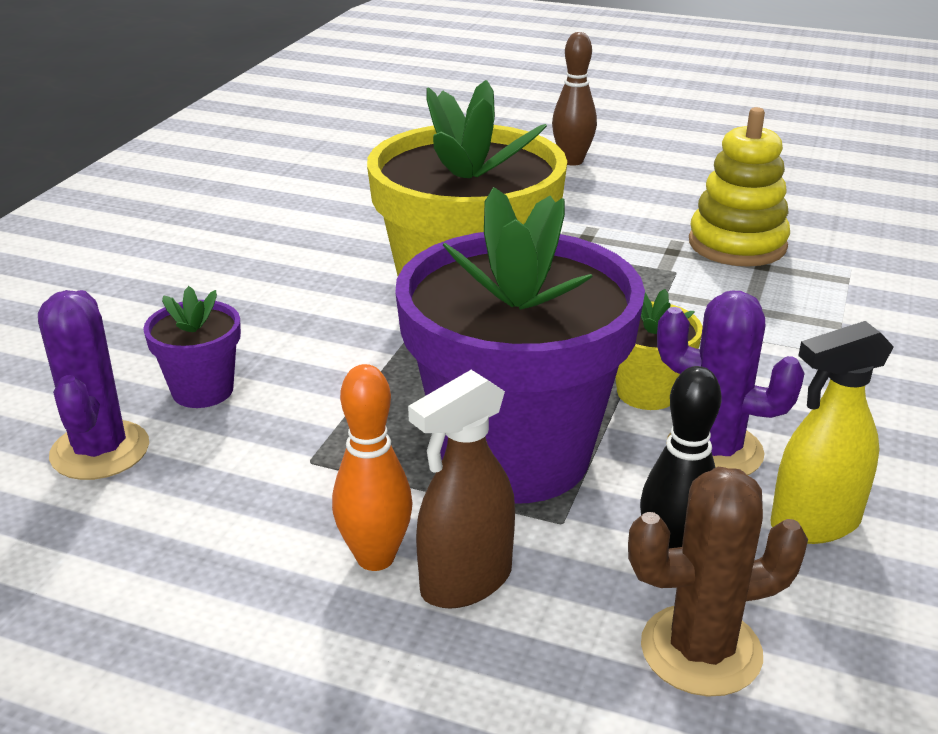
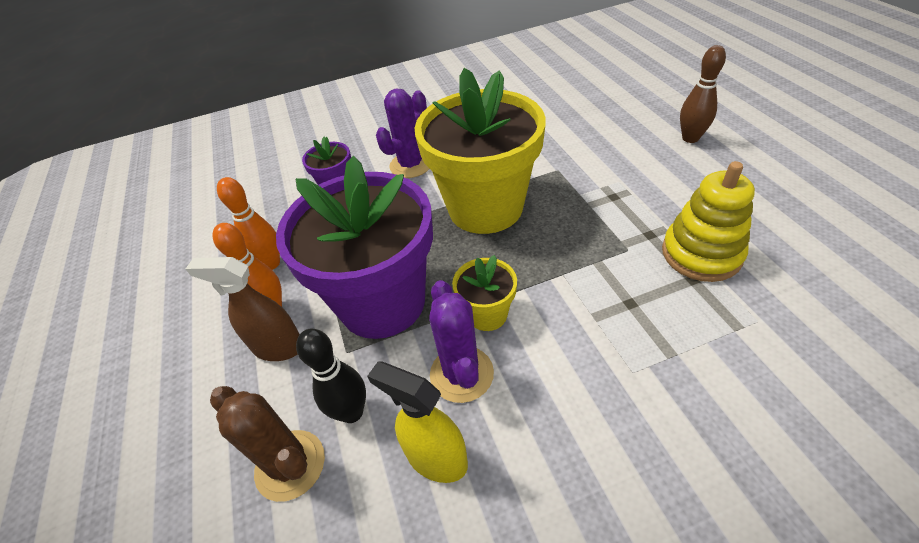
camera: 55 degrees right, 15 degrees up
purple cactus [38,290,149,480] -> purple cactus moved to [376,88,429,178]
none -> orange bowling pin [217,177,280,270]

